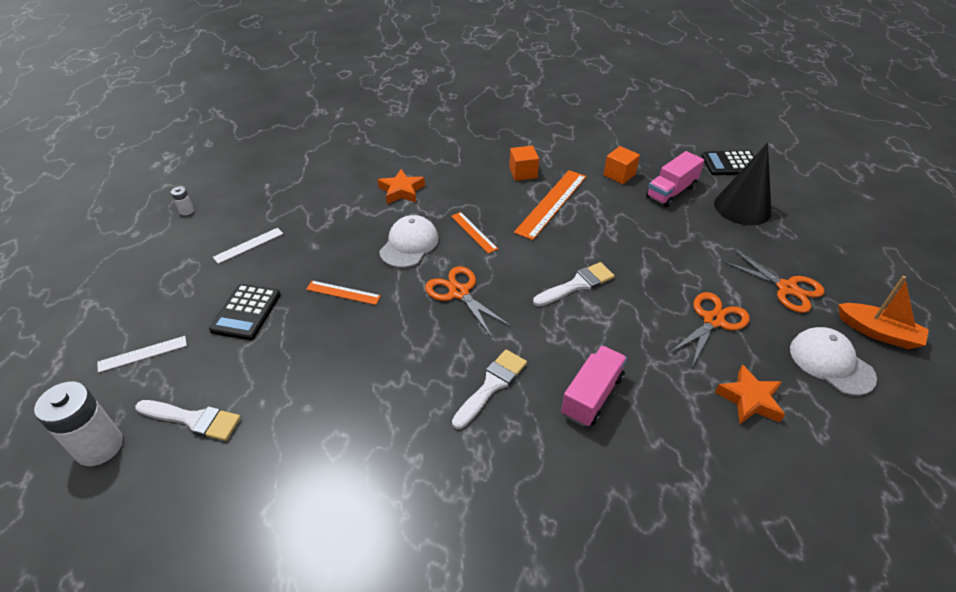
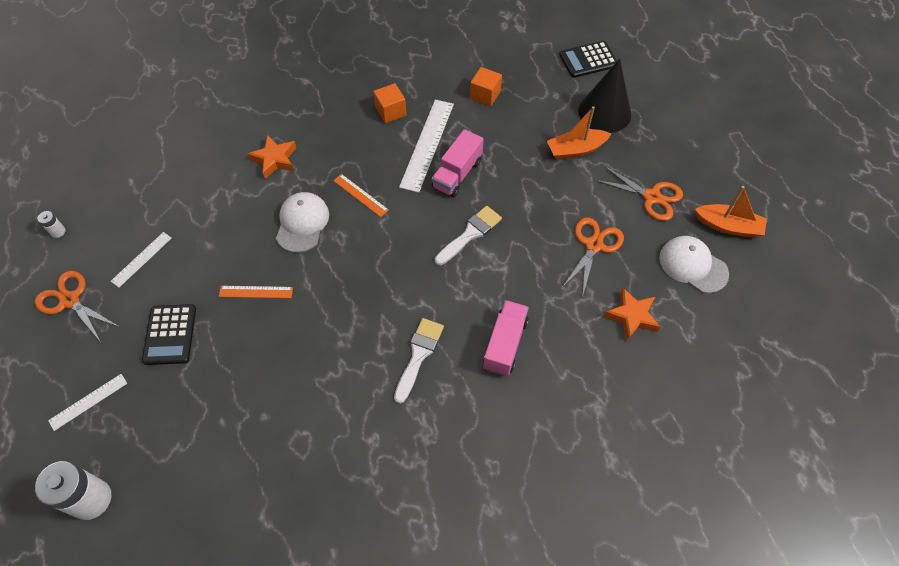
camera: 15 degrees left, 15 degrees up
white brush [135,400,241,441] -> none
orange scissors [425,266,511,336] -> orange scissors moved to [35,271,120,342]
orange ruler [514,170,586,240] -> white ruler [399,100,454,193]
pink truck [646,151,704,207] -> pink truck moved to [432,129,483,197]
none -> orange boat [547,106,611,160]

